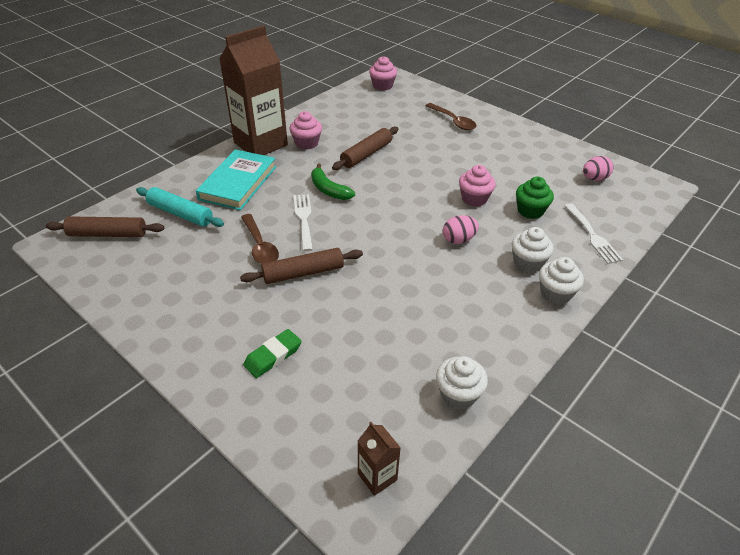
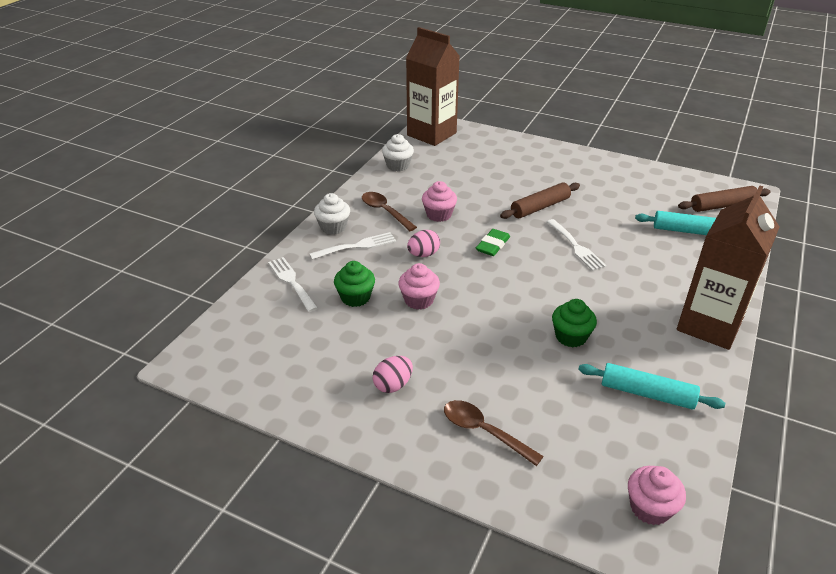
camera: 165 degrees right, 5 degrees down
turquoise book [196,149,276,210] -> none
brown spoon [241,214,279,264] -> brown spoon moved to [362,192,417,231]
green eraser [243,329,302,378] -> green eraser moved to [476,229,510,256]
pink cupcake [289,111,322,150] -> pink cupcake moved to [422,181,457,222]
green banana [311,164,355,200] -> none
brown rolling pin [332,127,398,170] -> green cupcake [552,299,597,347]
brown carton [358,422,401,496] -> brown carton [406,27,459,146], size x2.37
white cupcake [512,227,554,273] -> white fork [309,232,396,260]
pink egg [583,156,614,181] -> pink egg moved to [373,356,413,393]
none -> turquoise rolling pin [578,363,725,410]

